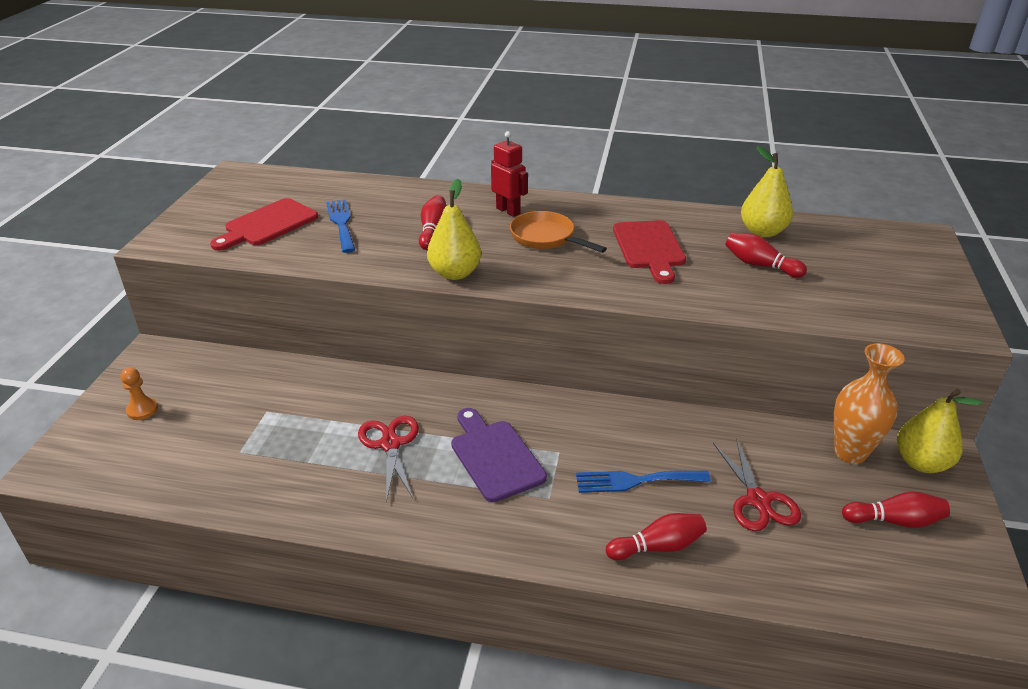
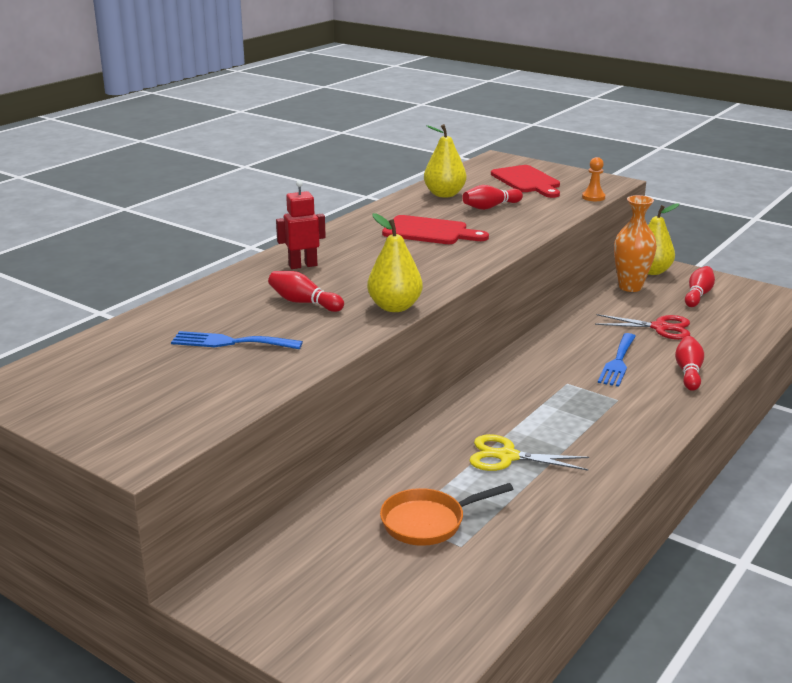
camera: 65 degrees left, 10 degrees down
orange pawn [120,367,158,420] -> orange pawn moved to [582,157,605,201]
red cutting board [210,198,318,251] -> red cutting board moved to [491,165,560,198]
red scissors [358,416,419,502] -> yellow scissors [469,434,589,471]
purple cutting board [451,408,547,502] -> none
orange pan [510,211,607,253] -> orange pan moved to [380,483,513,546]

